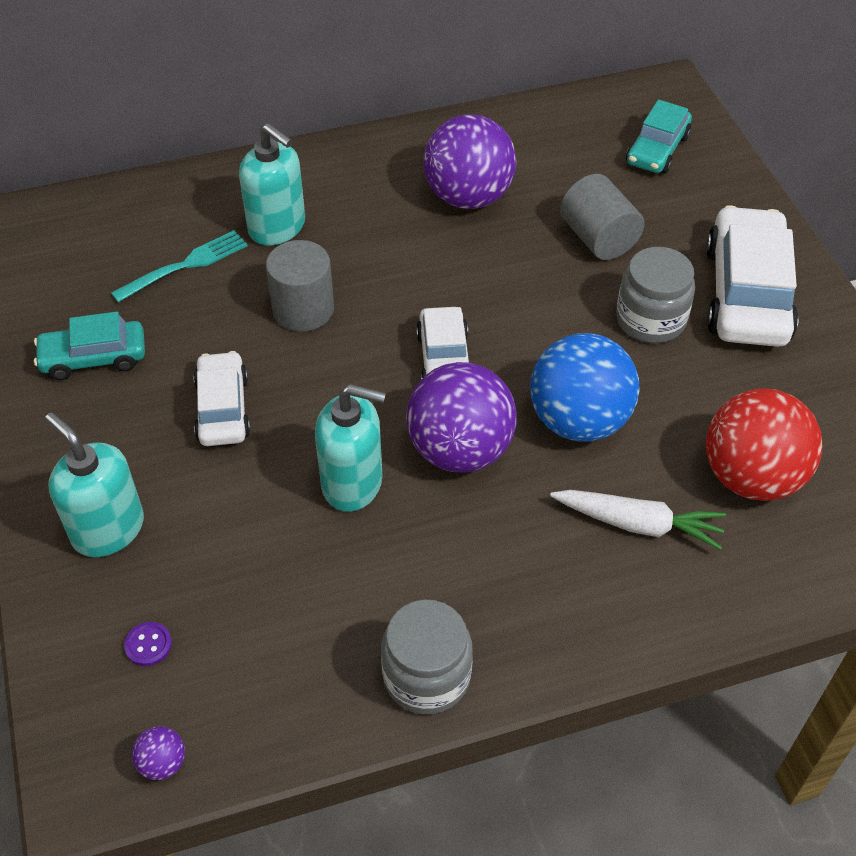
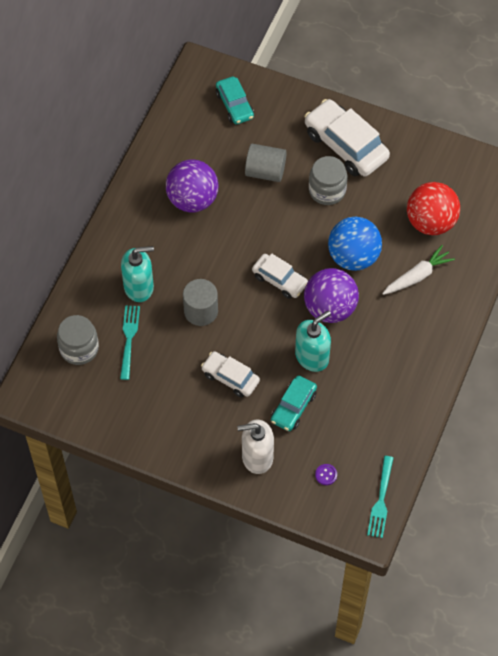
camera: 50 degrees left, 10 degrees up
turquoise car [34,311,145,380] -> turquoise car moved to [271,376,317,431]
turquoise soap dispenser [45,412,144,557] -> white soap dispenser [237,420,274,474]
purple ball [132,726,185,780] -> turquoise fork [367,456,393,538]
grey jar [381,600,473,715] -> grey jar moved to [57,315,99,365]

